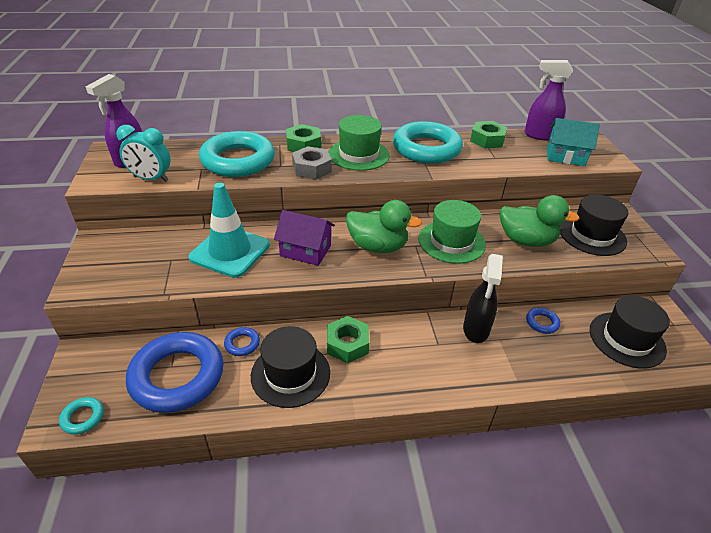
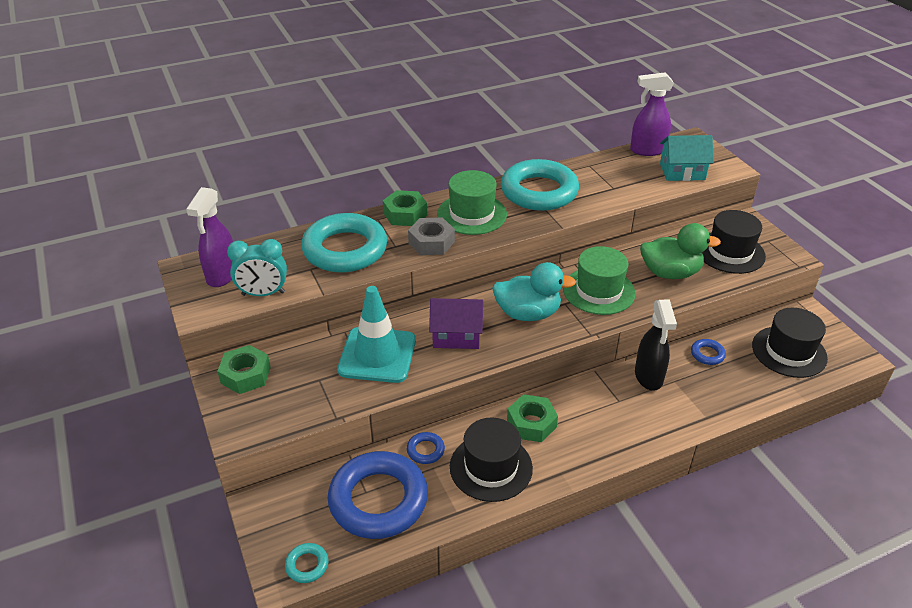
camera: 15 degrees left, 0 degrees up
green duck [346,200,422,253] -> turquoise duck [492,262,576,321]
green nut [470,121,508,148] -> green nut moved to [217,345,271,394]

